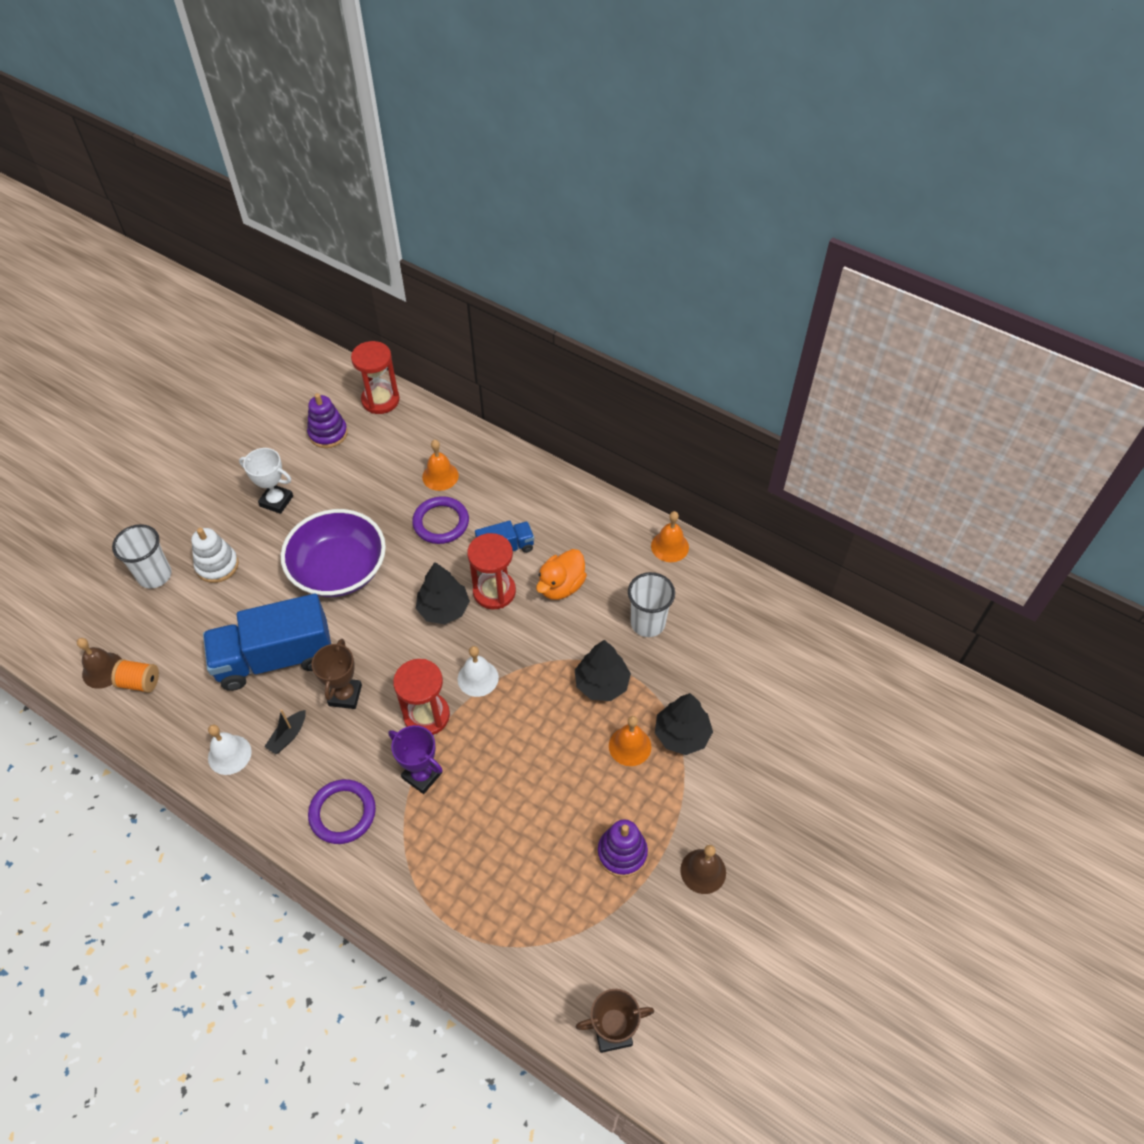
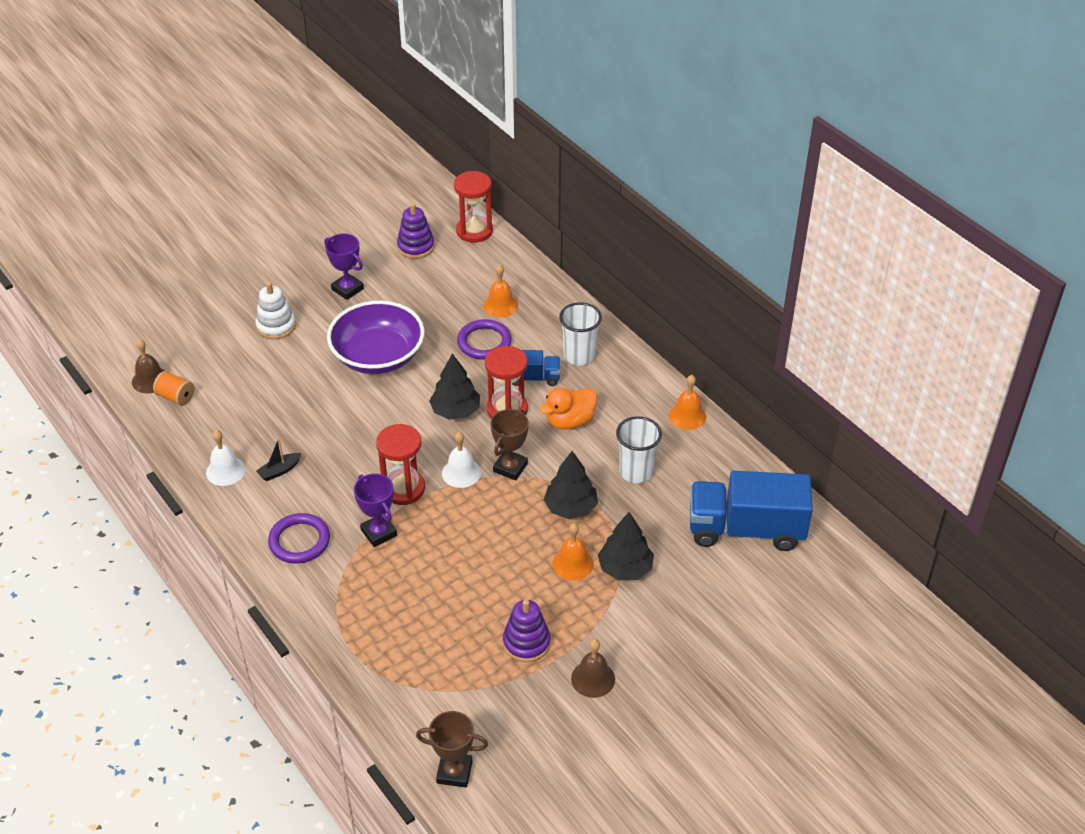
camera: 20 degrees right, 10 degrees down
white cup [112,524,171,588] -> white cup moved to [559,302,602,366]
blue truck [203,594,331,691] -> blue truck moved to [690,471,813,551]
white trophy [239,448,293,514] -> purple trophy [324,234,364,300]
brown trophy [312,639,362,709] -> brown trophy moved to [490,409,529,480]

